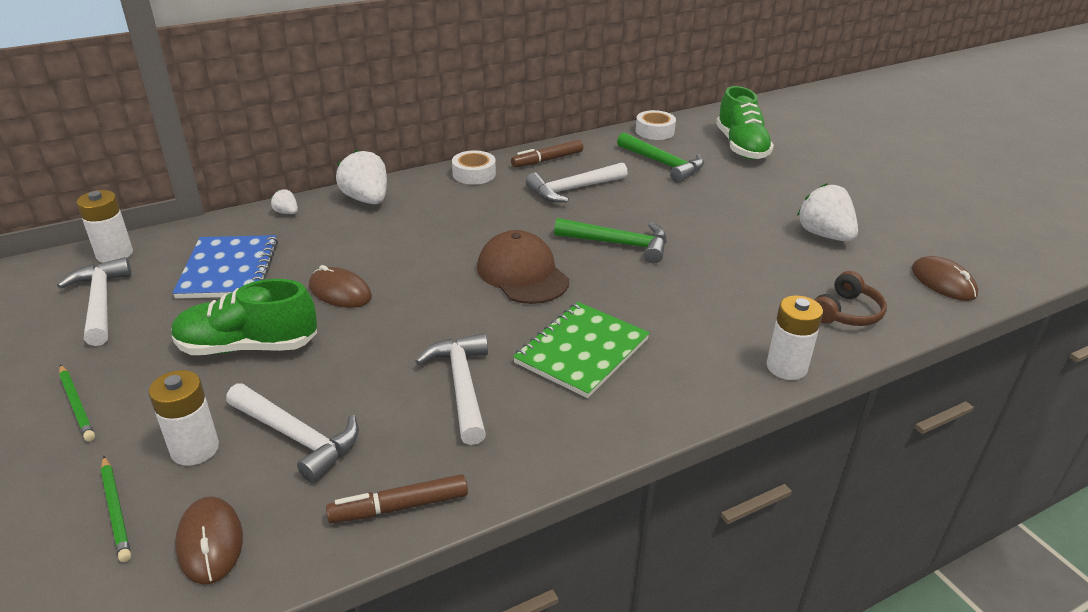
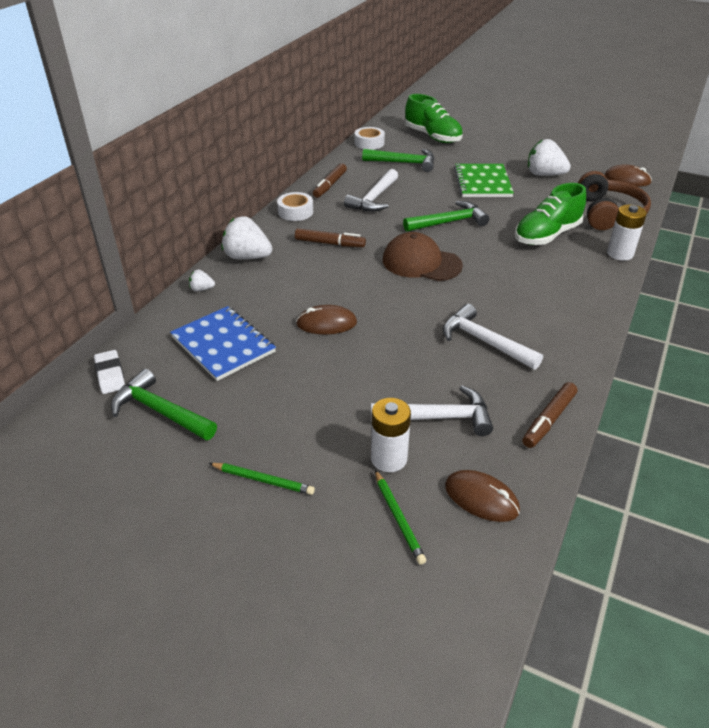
camera: 35 degrees left, 5 degrees up
white hammer [57,257,131,346] -> green hammer [111,369,217,440]
white battery [76,190,133,263] -> white eraser [94,350,125,394]
green pencil [101,456,131,562] -> green pencil turned 45 degrees clockwise [375,470,426,565]
green shoe [171,279,317,355] -> green shoe moved to [515,183,586,245]
green notebook [513,302,650,398] -> green notebook moved to [454,164,514,197]
brown headphones [814,271,887,326] -> brown headphones [578,171,651,230], size x1.63
none -> brown marker [295,228,366,247]

